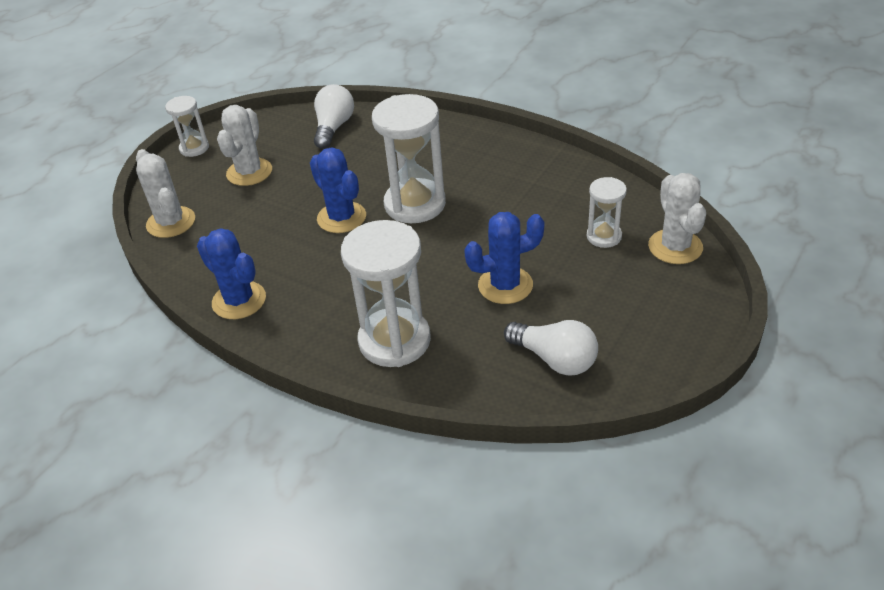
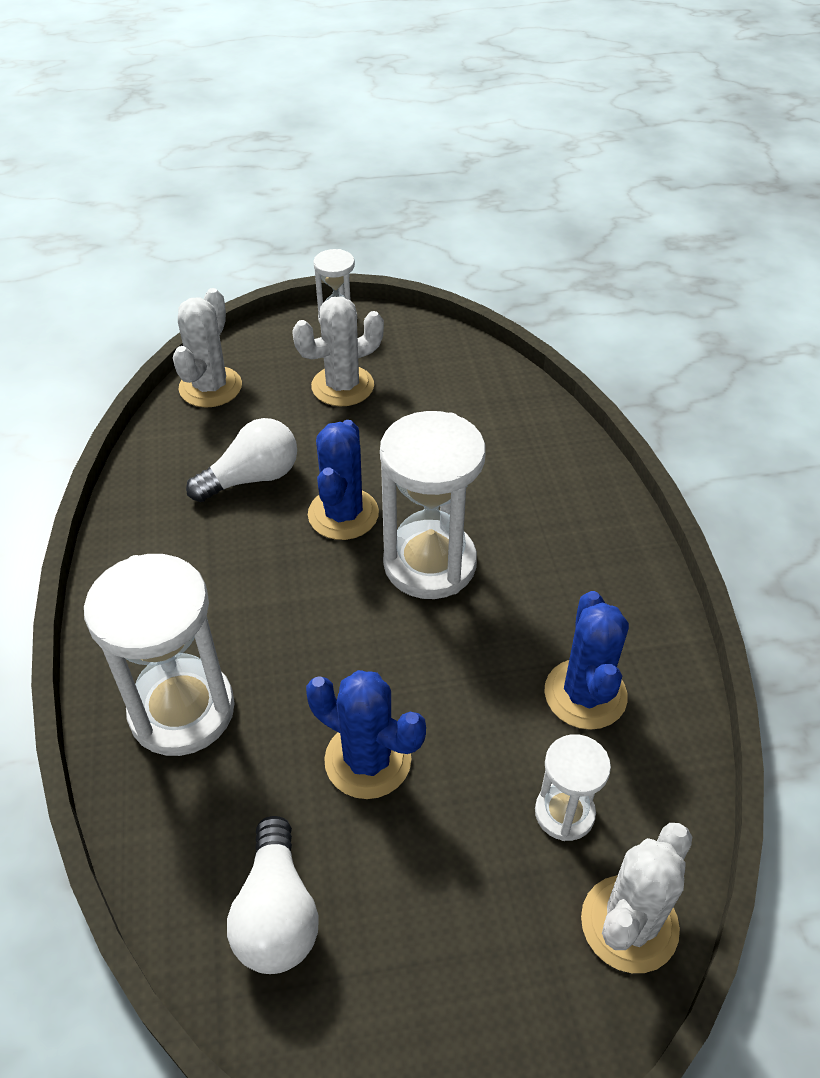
camera: 45 degrees right, 5 degrees up
blue cactus [197,228,266,319] -> blue cactus moved to [545,591,629,730]
white light bulb [314,84,354,149] -> white light bulb moved to [186,418,297,502]

